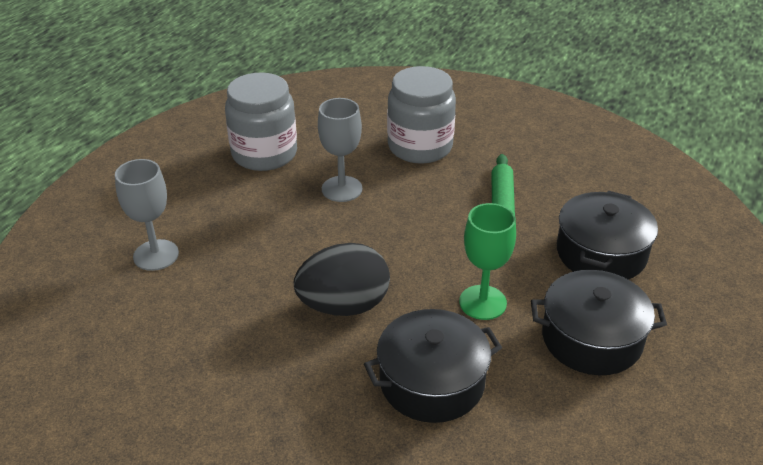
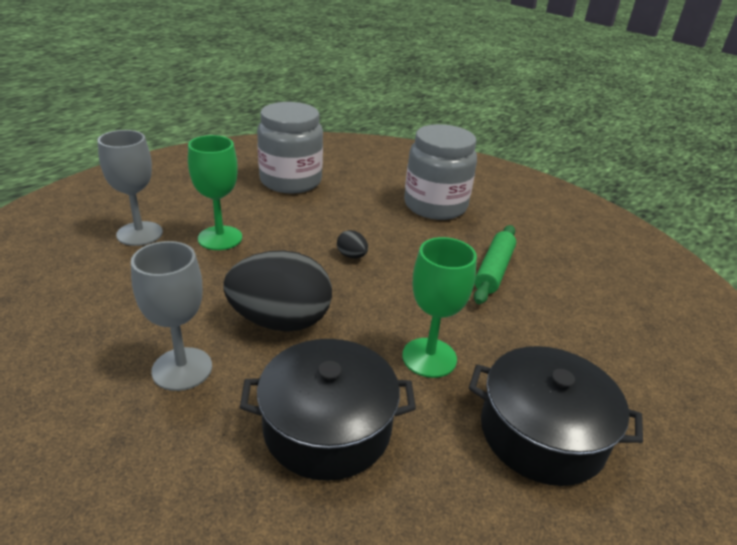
camera: 15 degrees right, 5 degrees down
grey goblet [318,98,362,202] -> grey goblet moved to [131,241,212,391]
black pot [557,191,658,280] -> none
none -> green goblet [188,135,242,250]
none -> black egg [337,230,368,258]

